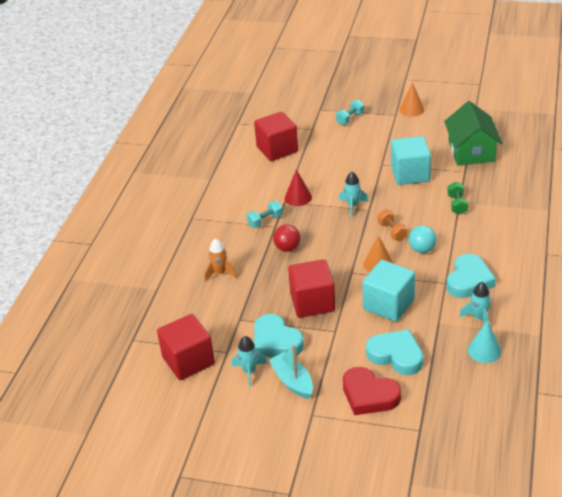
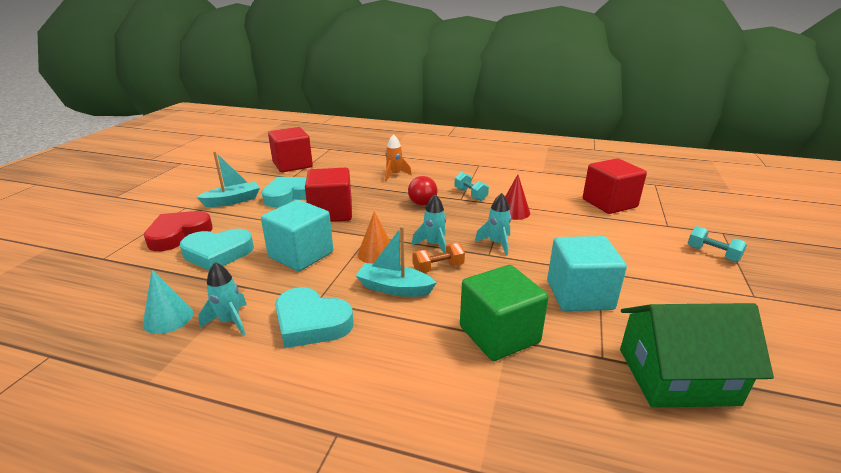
camera: 90 degrees right, 10 degrees down
turquoise rocket [232,336,267,387] -> turquoise rocket moved to [412,194,446,253]
turquoise heart [366,330,423,375] -> turquoise heart turned 45 degrees clockwise [180,229,254,270]
orange cone [399,82,424,117] -> none
turquoise ball [409,225,436,253] -> turquoise boat [356,226,437,297]
green dumbbell [447,182,468,215] -> green cube [460,265,549,361]

